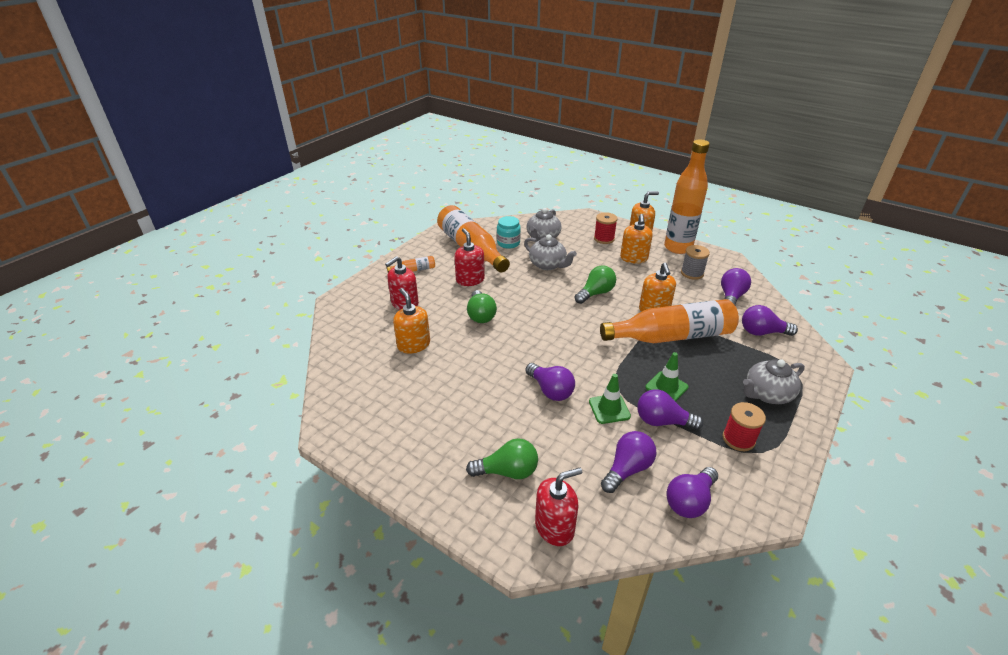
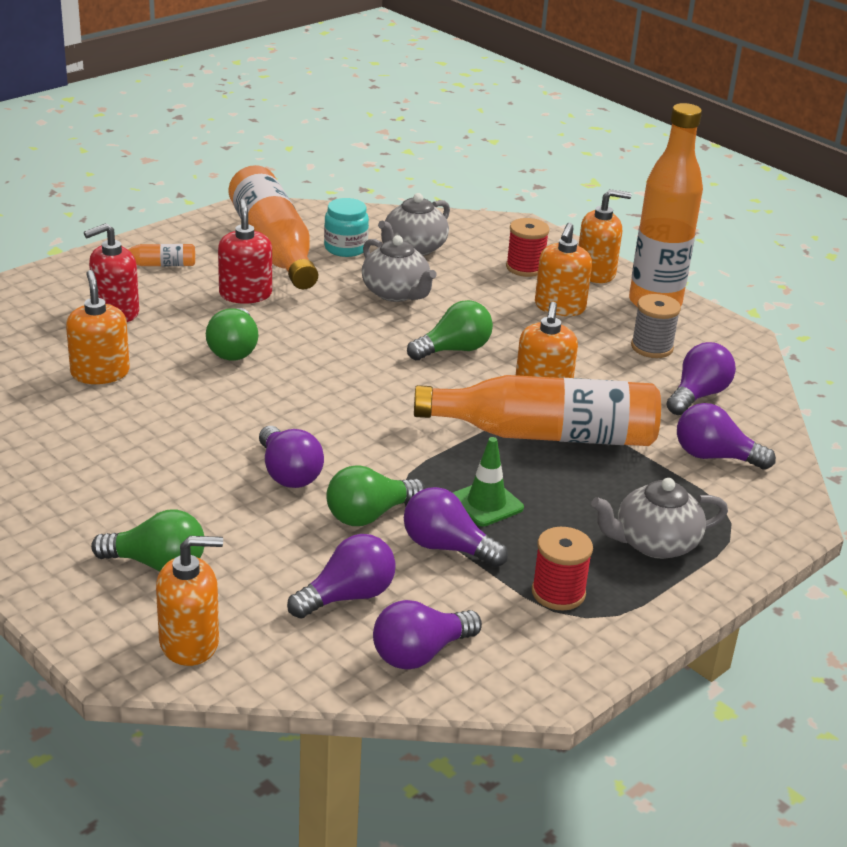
camera: 10 degrees right, 5 degrees down
red soap dispenser [535,468,582,546] -> orange soap dispenser [156,536,223,666]
green traffic cone [589,374,631,424] -> green light bulb [326,465,425,526]

